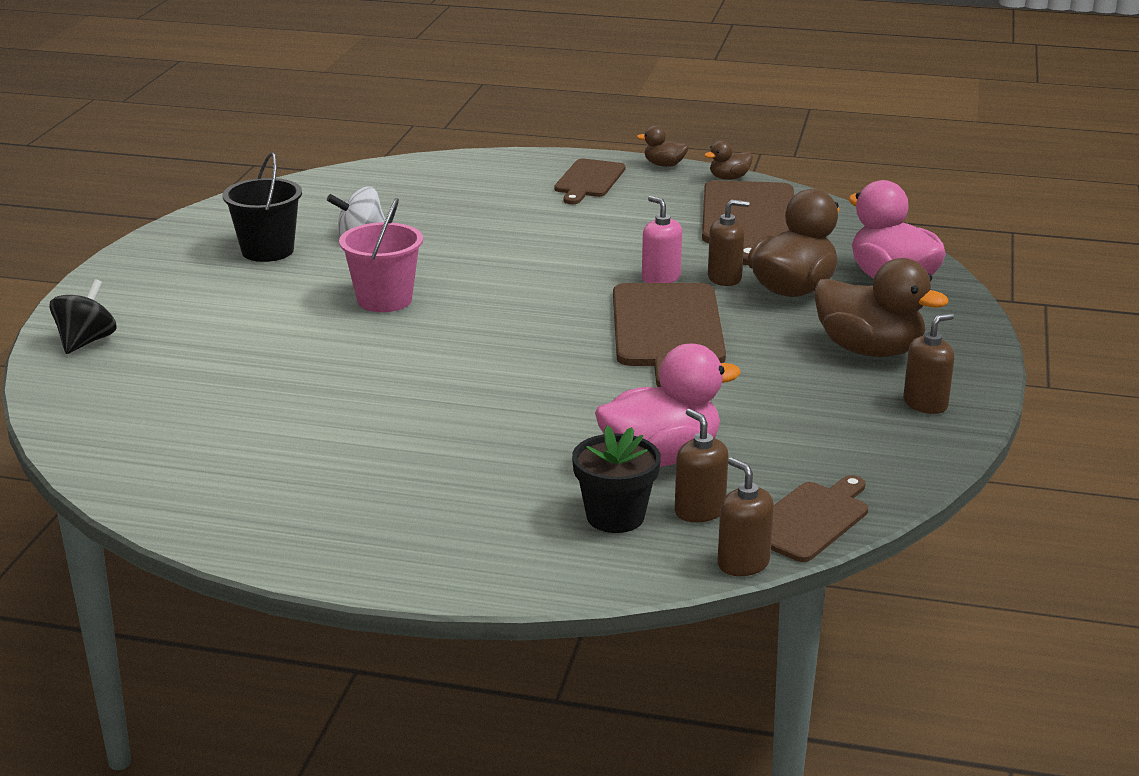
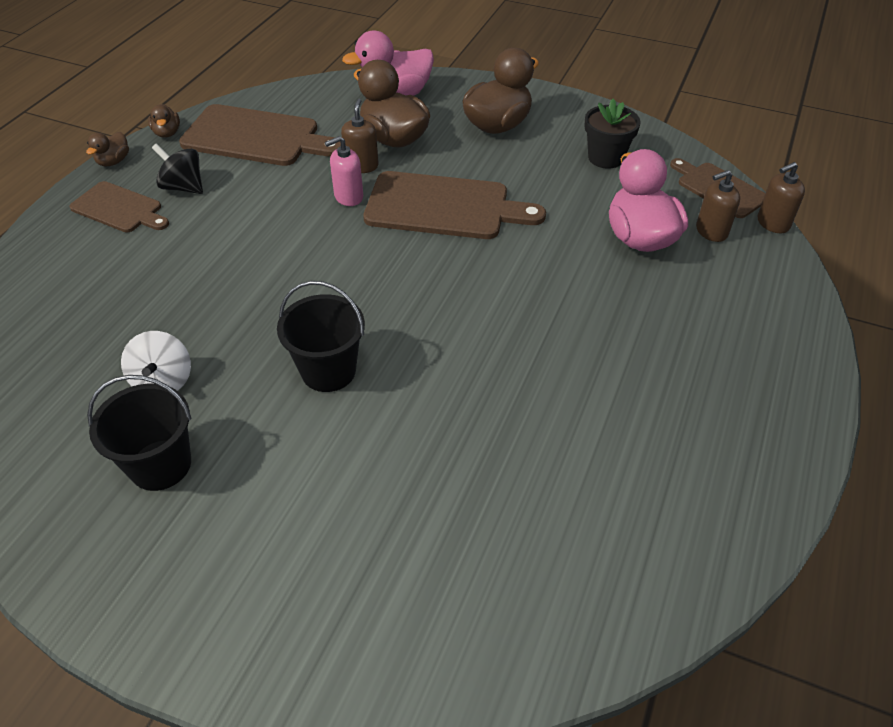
camera: 80 degrees left, 20 degrees up
black spinning top [49,279,117,354] -> black spinning top moved to [152,143,203,194]
pink bucket [339,198,423,312] -> black bucket [277,281,365,392]
black flower pot [572,425,661,533] -> black flower pot moved to [584,99,641,169]
brown soap dispenser [903,313,954,414] -> none

